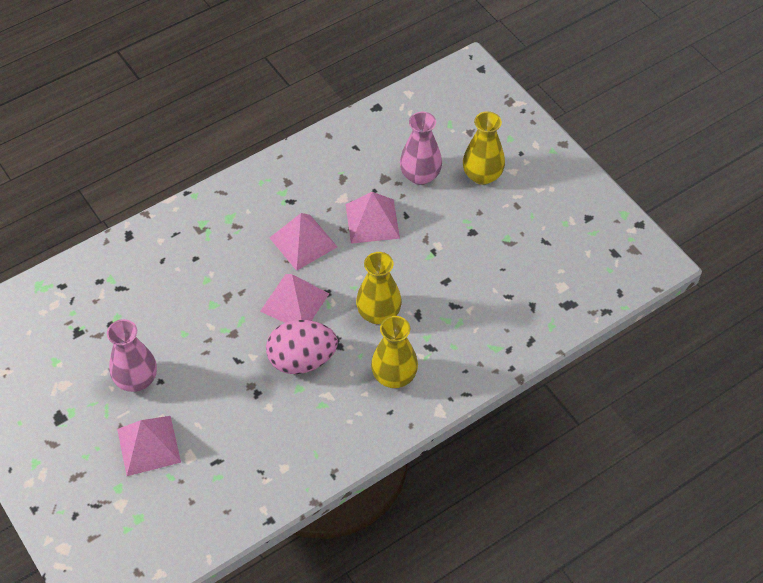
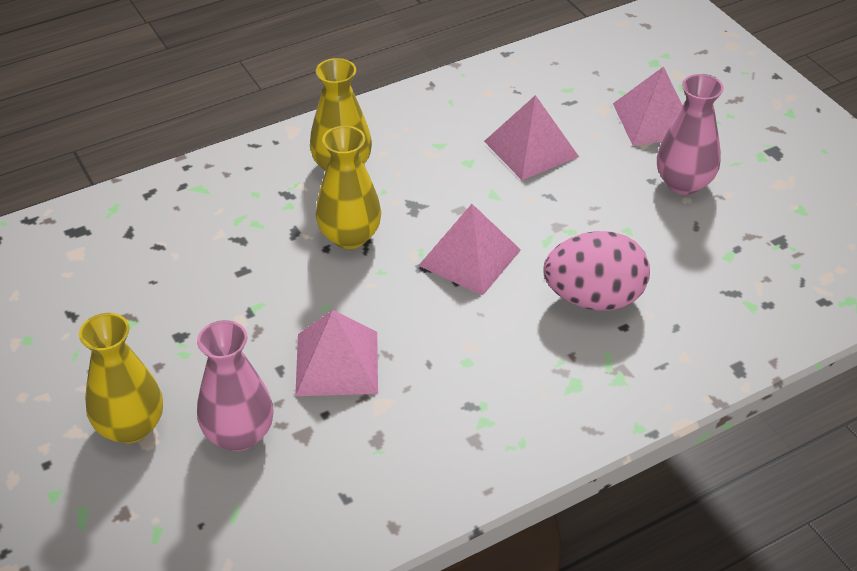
camera: 175 degrees left, 10 degrees down
pink egg [266,320,338,374] -> pink egg moved to [544,231,650,311]
pink pyramid [270,213,338,271] -> pink pyramid moved to [484,95,579,180]

